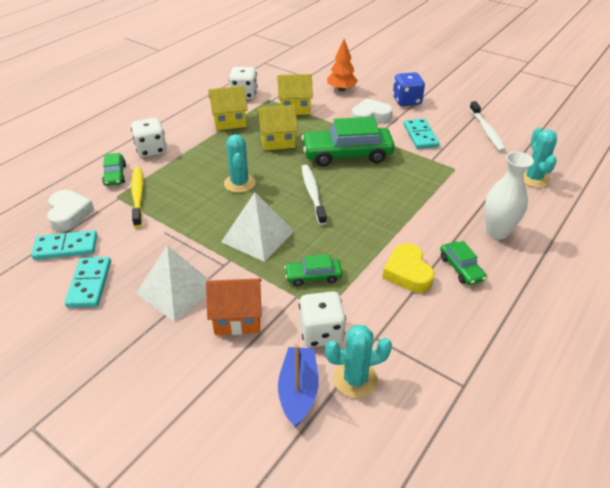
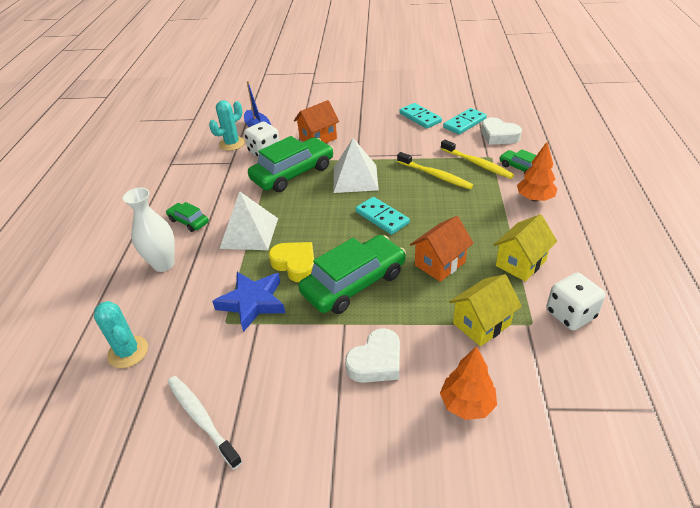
camera: 150 degrees right, 0 degrees up
white dice [131,118,167,157] -> orange tree [517,142,557,202]
white pyramid [136,245,210,322] -> white pyramid moved to [219,191,278,250]
turquoise cactus [224,134,255,193] -> none
yellow house [257,105,298,151] -> orange house [410,216,474,282]
green car [284,254,342,286] -> green car [248,136,334,192], size x2.03
white toothbrush [302,165,327,225] -> none
yellow heart [382,243,435,293] -> yellow heart moved to [269,242,314,282]
blue dice [393,72,425,106] -> none
turquoise domino [404,119,440,149] -> turquoise domino moved to [355,197,410,235]
none -> blue star [212,272,285,332]
none -> yellow toothbrush [397,152,473,189]

